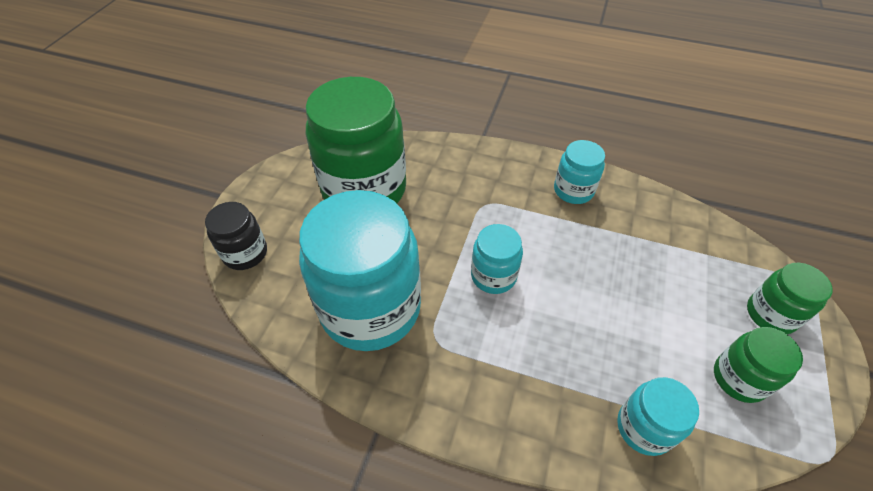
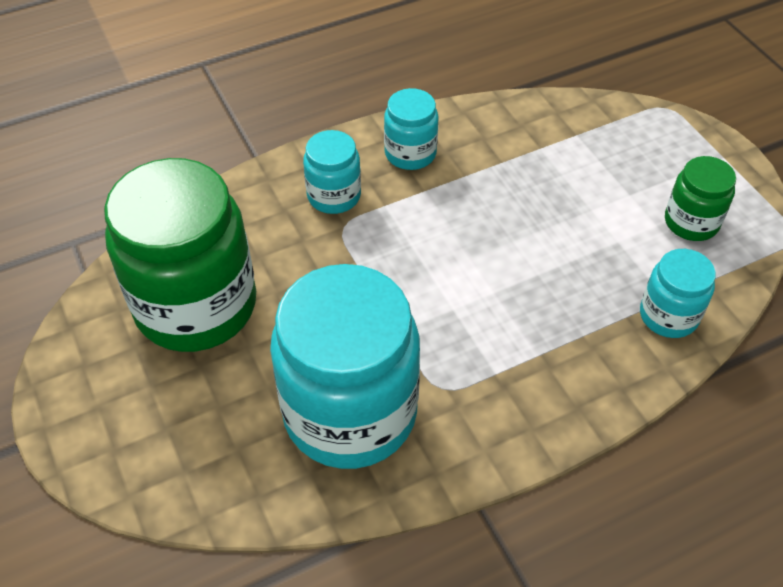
camera: 45 degrees left, 0 degrees up
black jar [205,202,267,270] -> none
turquoise jar [471,224,523,294] -> turquoise jar moved to [303,130,361,214]
green jar [747,263,833,334] -> none

